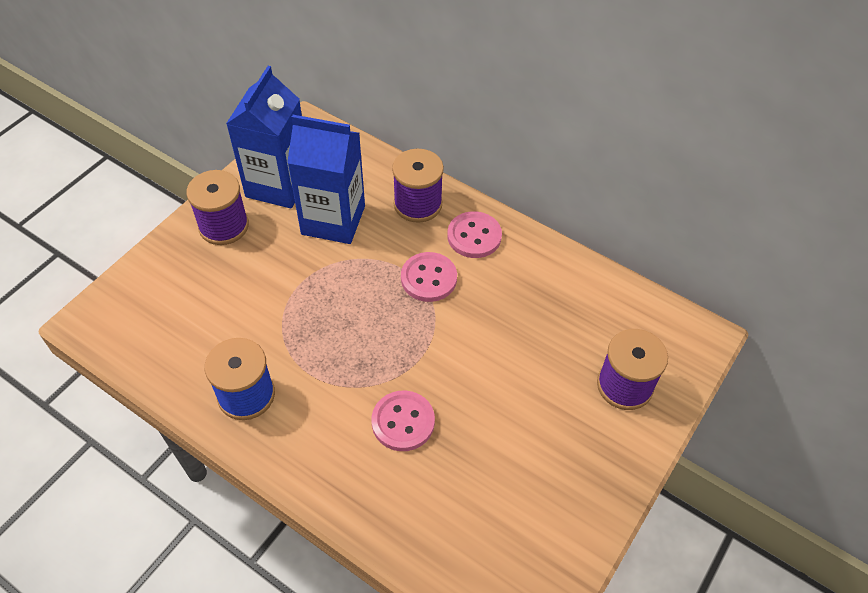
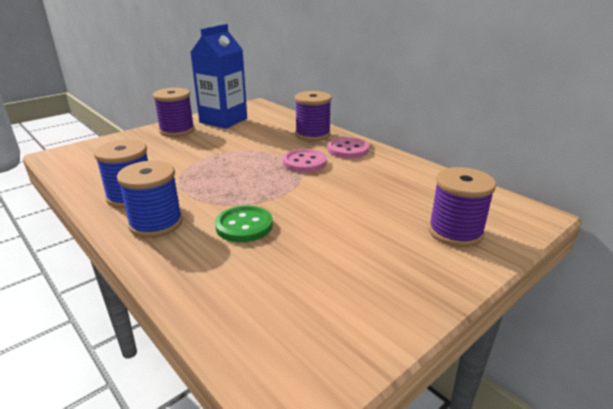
camera: 15 degrees right, 25 degrees down
blue carton [287,115,365,244] -> none
pink button [372,391,435,451] -> green button [215,206,273,242]
none -> blue spool [117,160,183,238]

